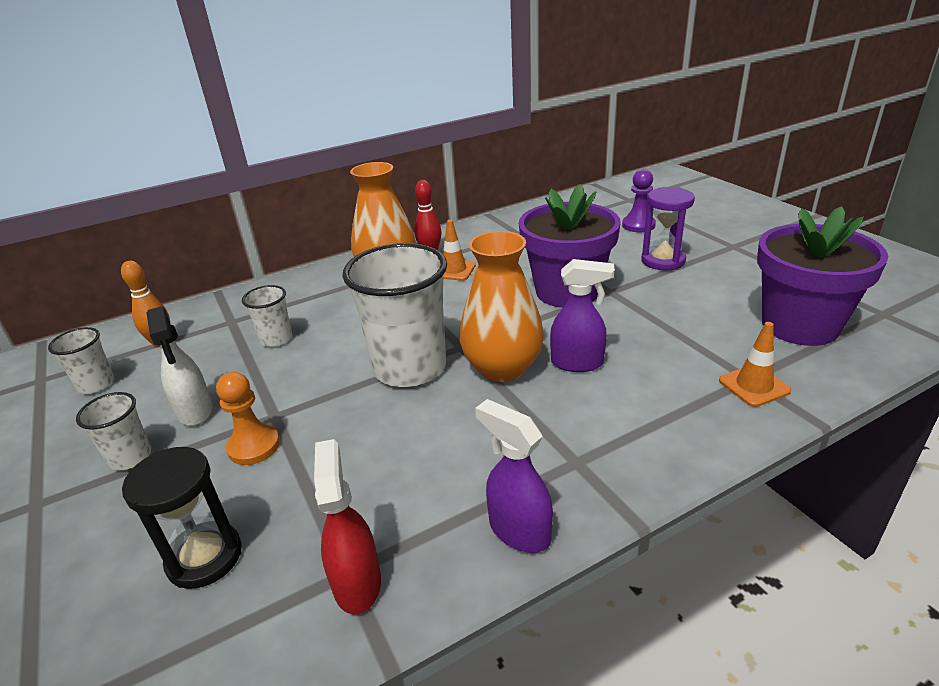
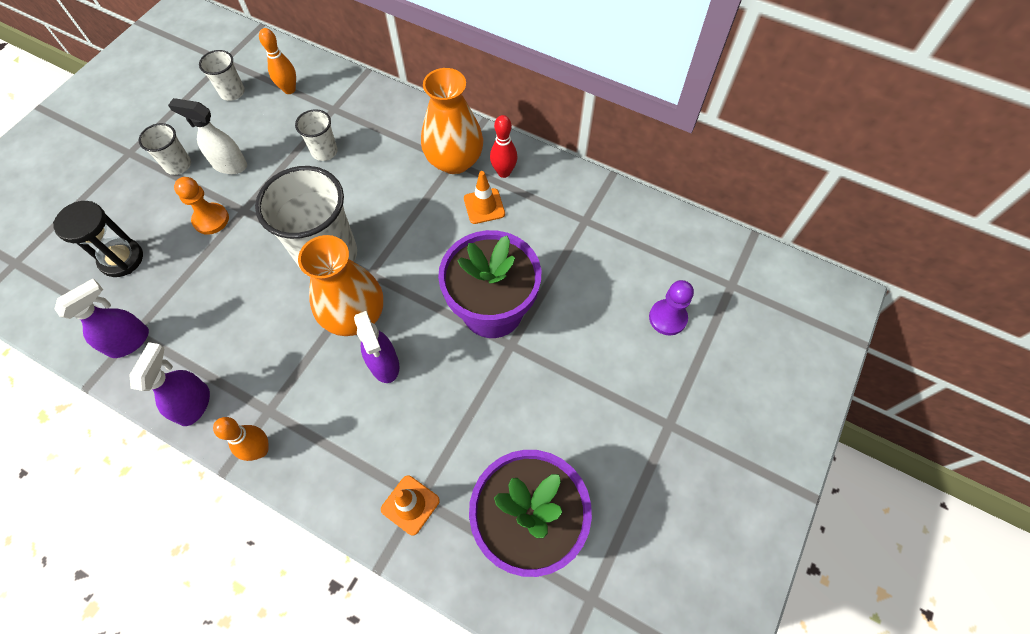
camera: 55 degrees right, 30 degrees up
white spray bottle [147,306,213,426] -> white spray bottle turned 75 degrees clockwise [168,98,247,174]
red spray bottle [314,439,381,614] -> purple spray bottle [55,279,149,358]
purple hourglass [641,187,695,270] -> none
none -> orange bowling pin [213,417,269,461]

